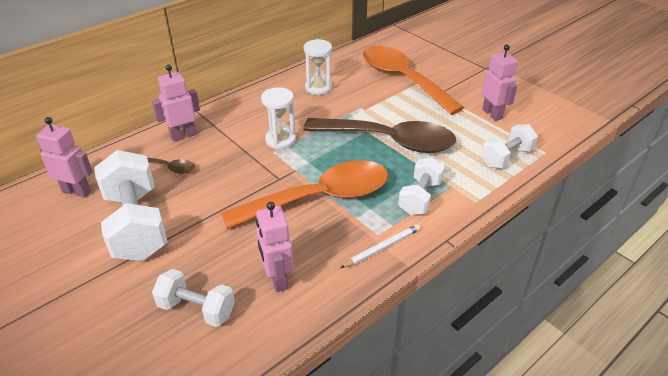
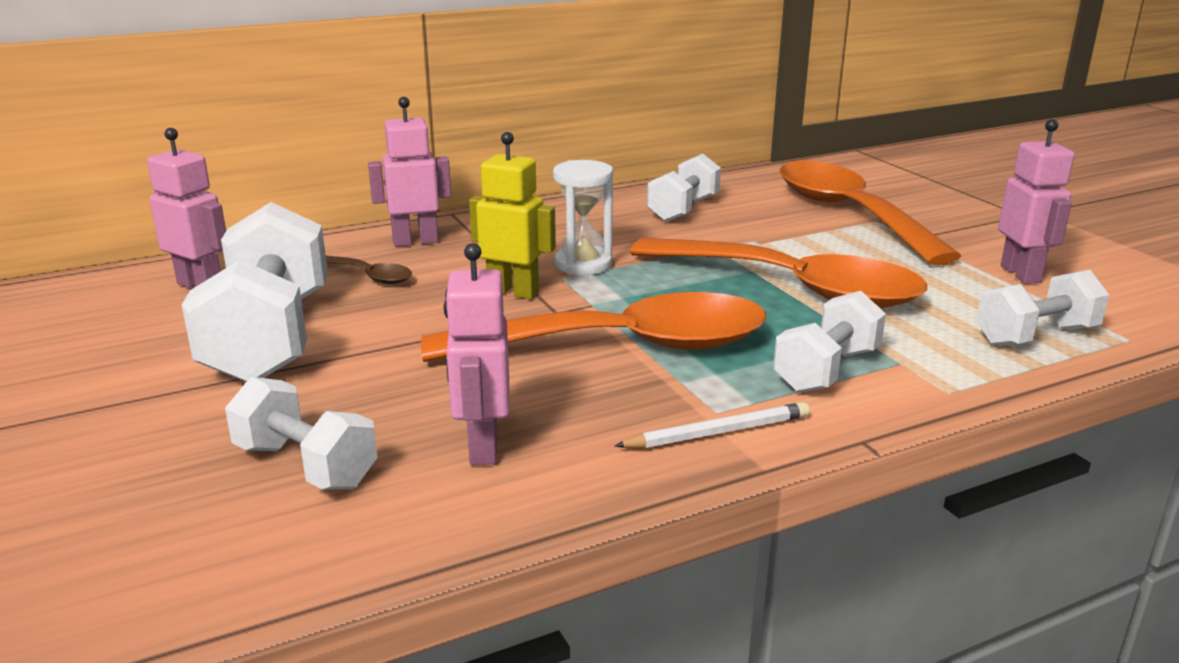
camera: 15 degrees right, 15 degrees down
brown spoon [303,118,456,153] -> orange spoon [630,238,927,308]
white hourglass [304,39,332,95] -> white dumbbell [647,154,721,222]
none -> yellow robot [469,132,556,299]

